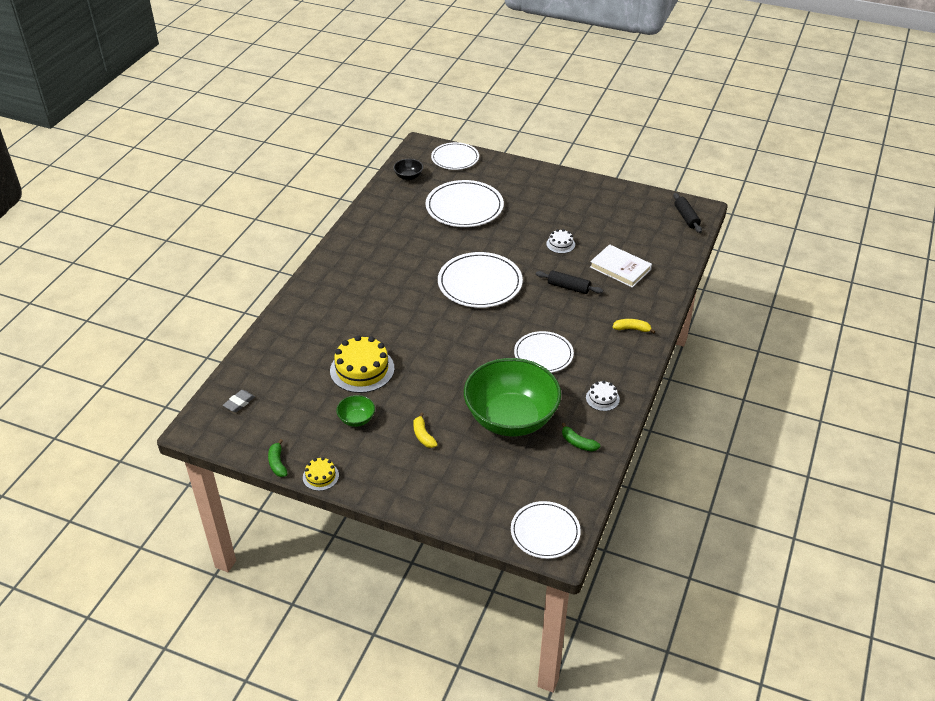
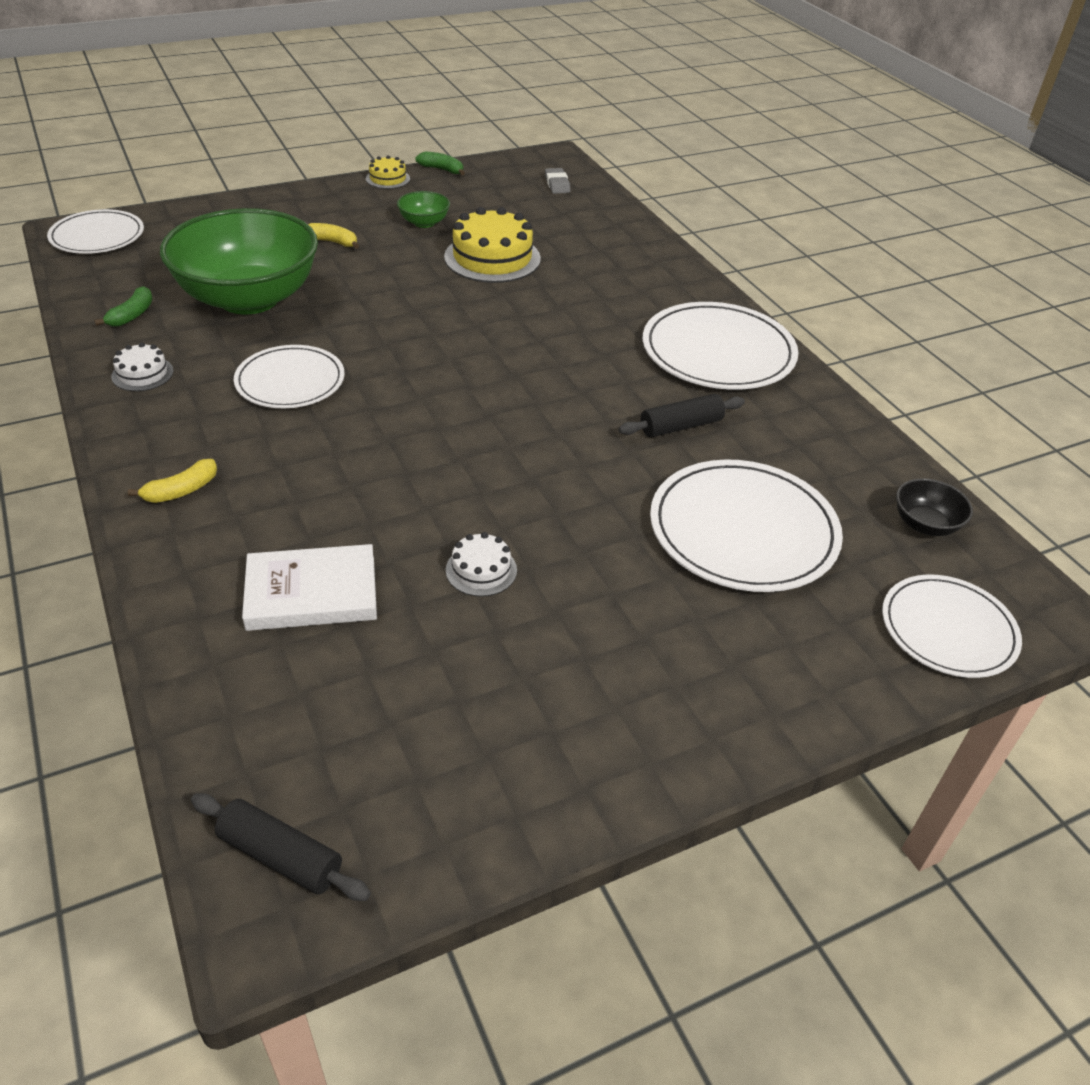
camera: 130 degrees right, 0 degrees up
white plate [438,252,523,308] -> white plate moved to [643,302,798,390]
black rolling pin [536,270,603,294] -> black rolling pin moved to [619,394,745,437]
green banana [562,423,600,451] -> green banana turned 120 degrees clockwise [94,286,153,327]

